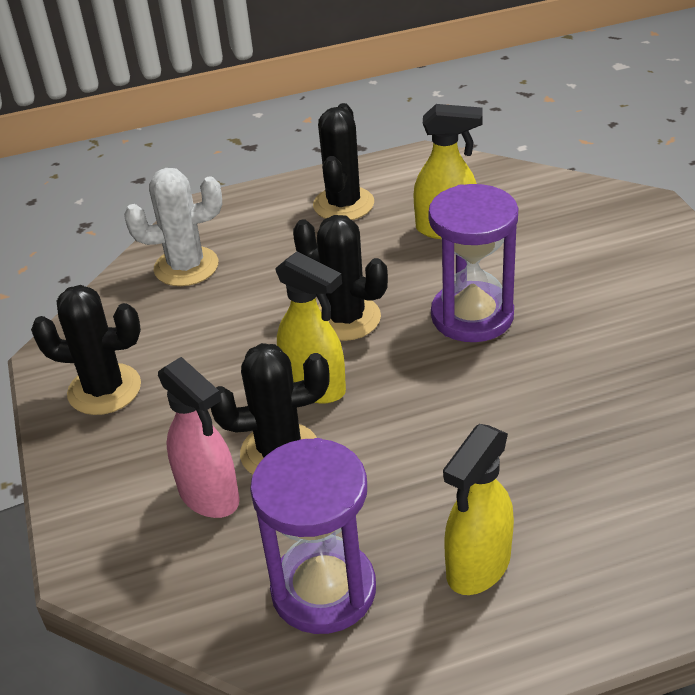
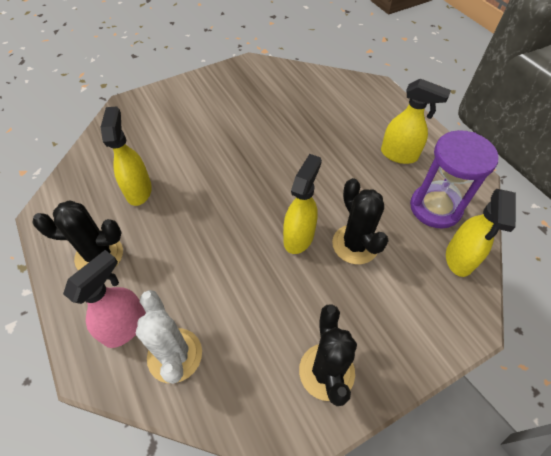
camera: 105 degrees left, 15 degrees up
pink spray bottle [158,357,240,518] -> pink spray bottle moved to [63,250,146,348]
black cactus [293,215,388,341] -> none
purple hourglass [428,184,518,342] -> none
none -> yellow spray bottle [446,189,516,277]

